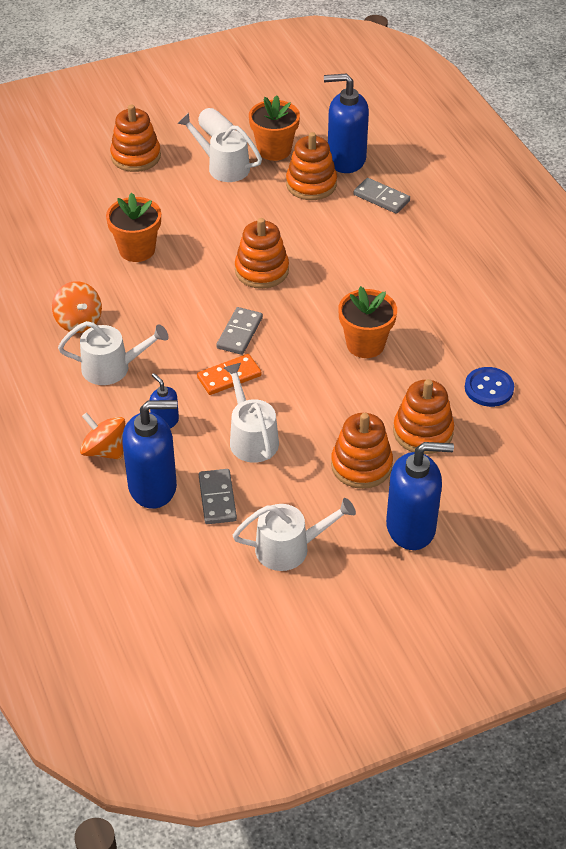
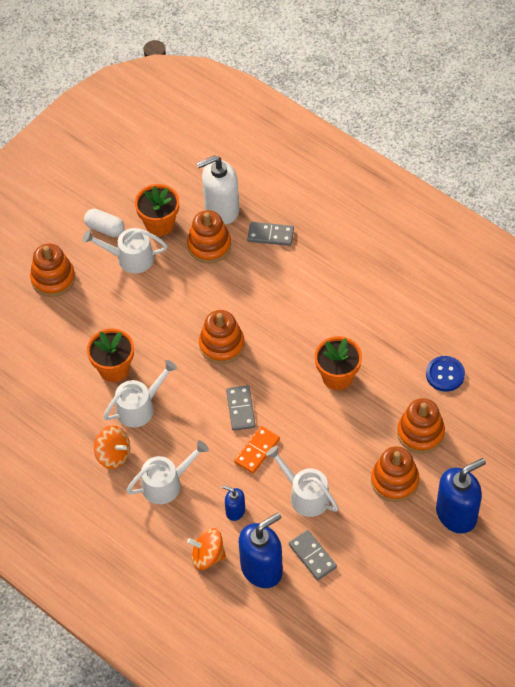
camera: 25 degrees left, 10 degrees up
white watering can [233,498,356,571] -> white watering can moved to [103,360,177,428]
blue soap dispenser [324,73,369,173] -> white soap dispenser [196,155,239,224]

